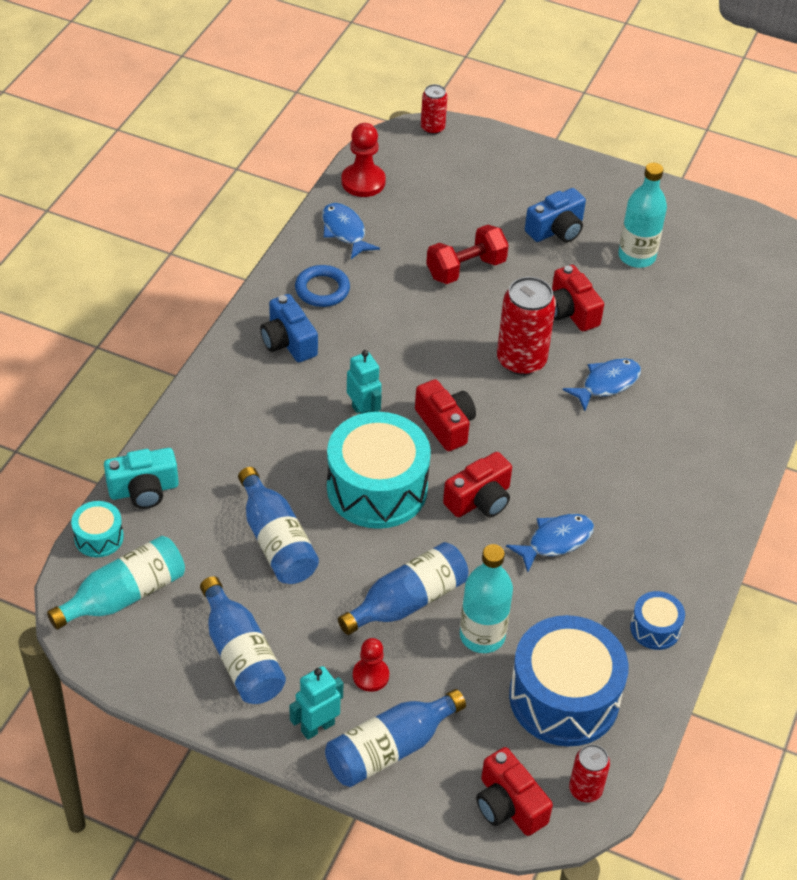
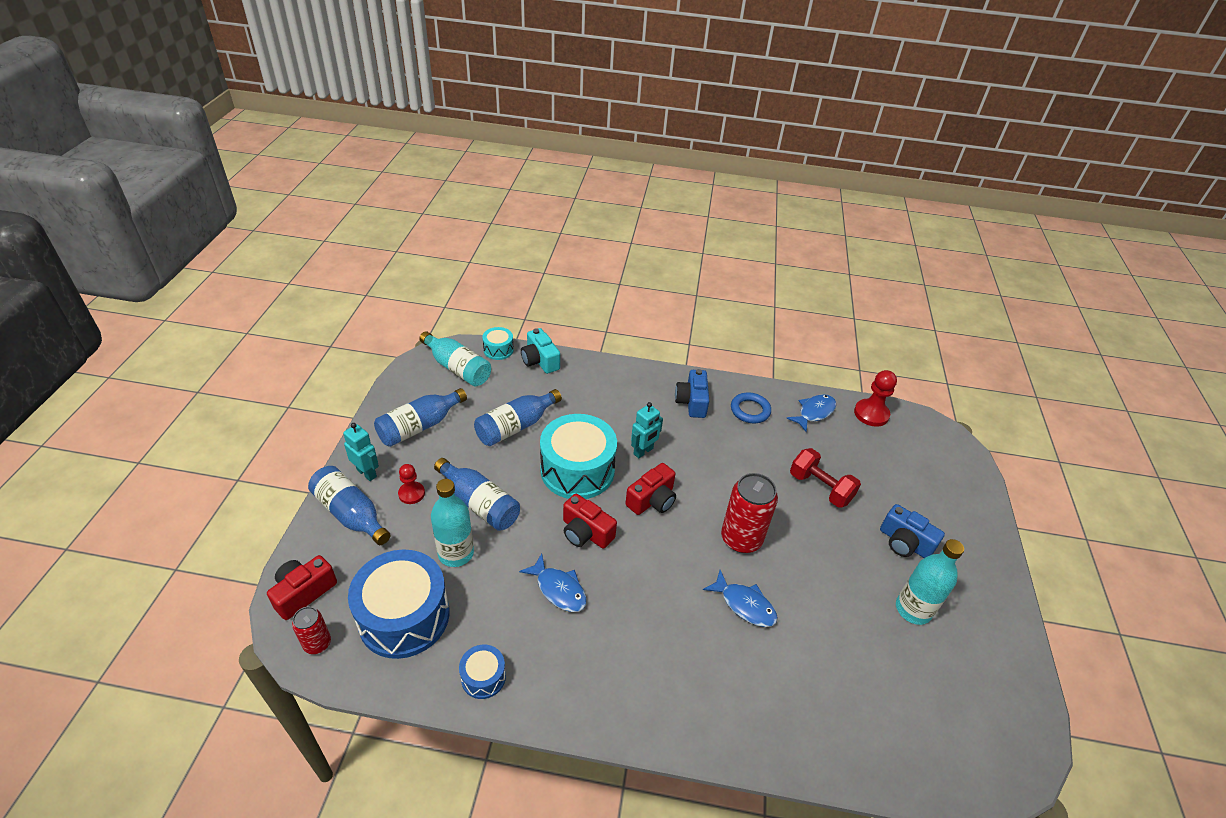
camera: 75 degrees right, 5 degrees down
blue camera [260,294,318,362] -> blue camera turned 45 degrees counterclockwise [675,369,709,418]
red can [421,84,448,135] -> none
red camera [552,265,604,331] -> none

